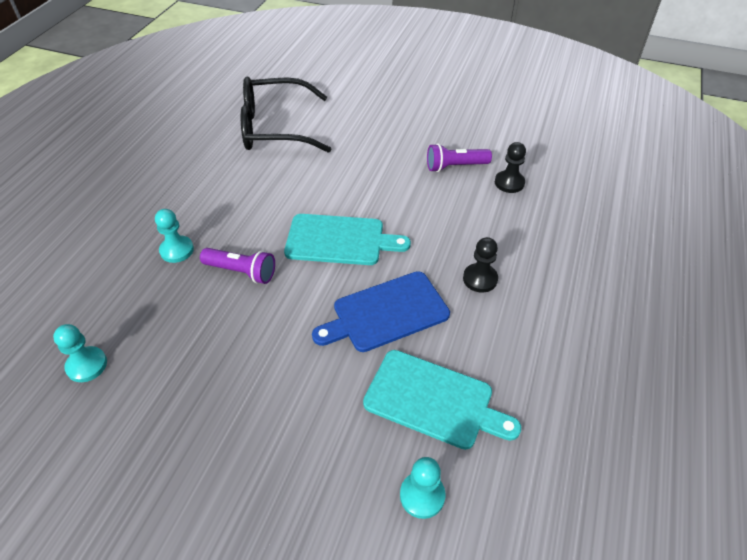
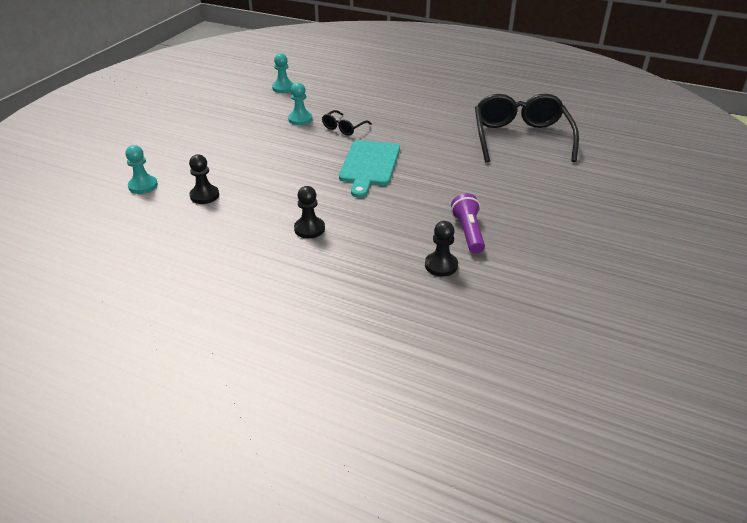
camera: 95 degrees right, 10 degrees down
turquoise pawn [155,209,194,263] -> turquoise pawn moved to [288,83,313,125]
purple flashlight [200,248,275,284] -> black glasses [322,110,372,136]
blue cutting board [312,271,450,352] -> none
turquoise cutting board [363,350,521,450] -> black pawn [189,154,219,204]

